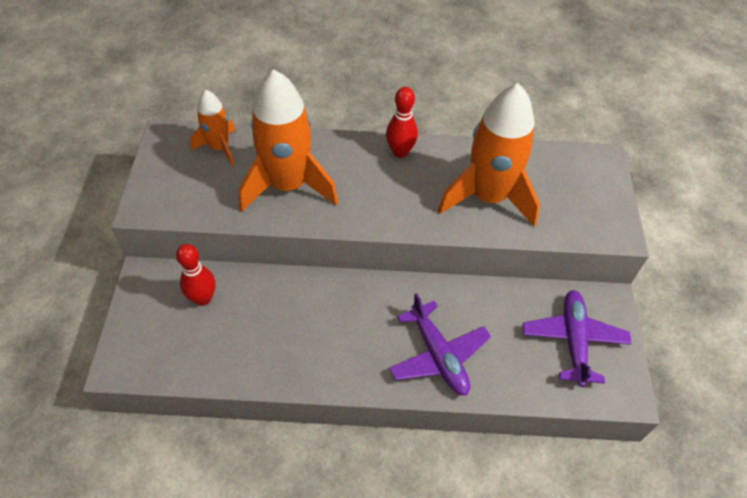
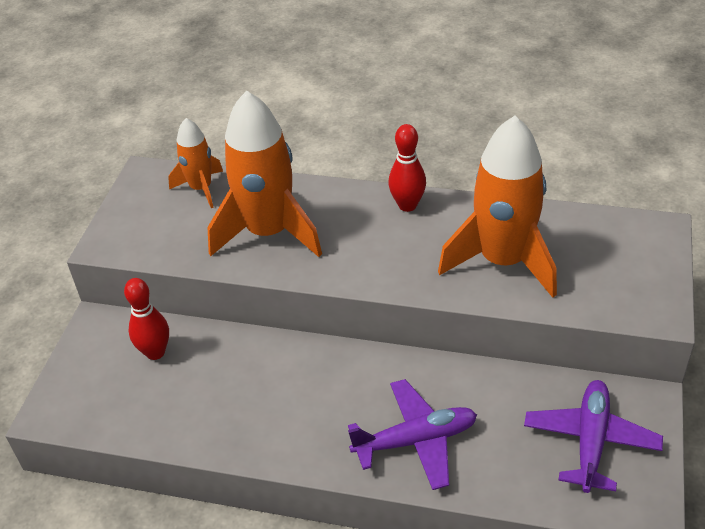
camera: 15 degrees right, 10 degrees down
purple plane [389,293,491,395] -> purple plane turned 90 degrees counterclockwise [348,379,477,490]

